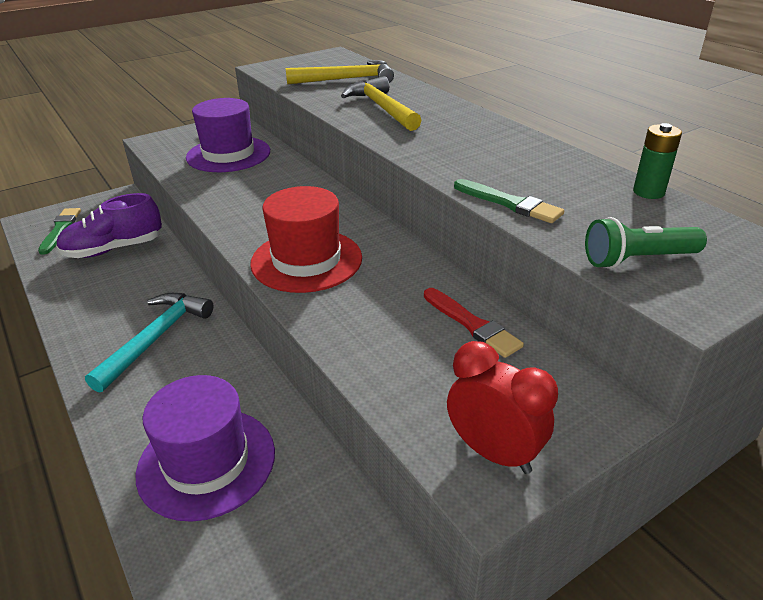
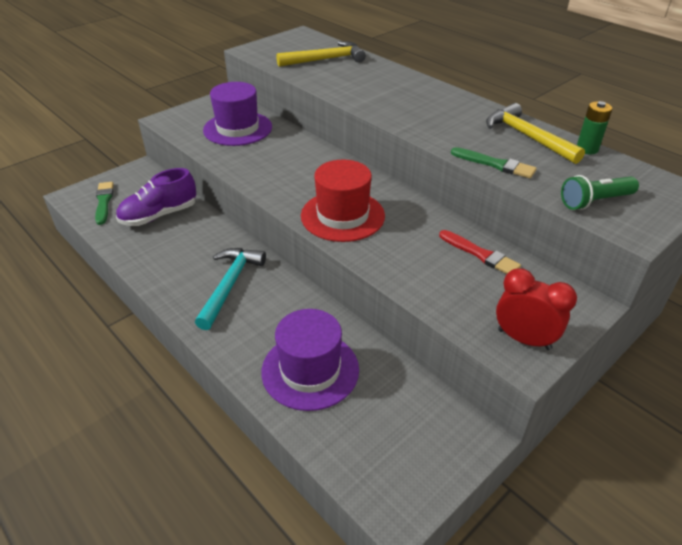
camera: 10 degrees left, 5 degrees up
yellow hammer [341,76,421,131] -> yellow hammer moved to [486,103,585,164]

